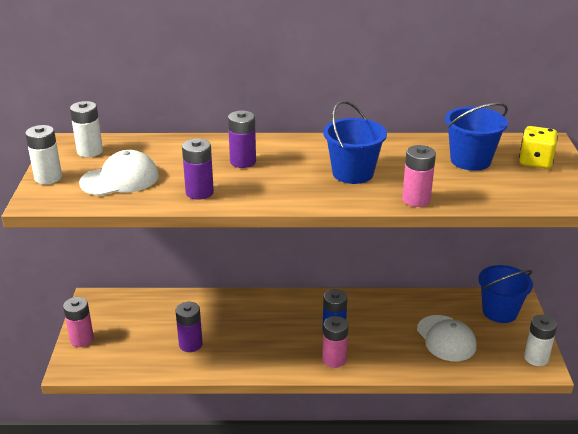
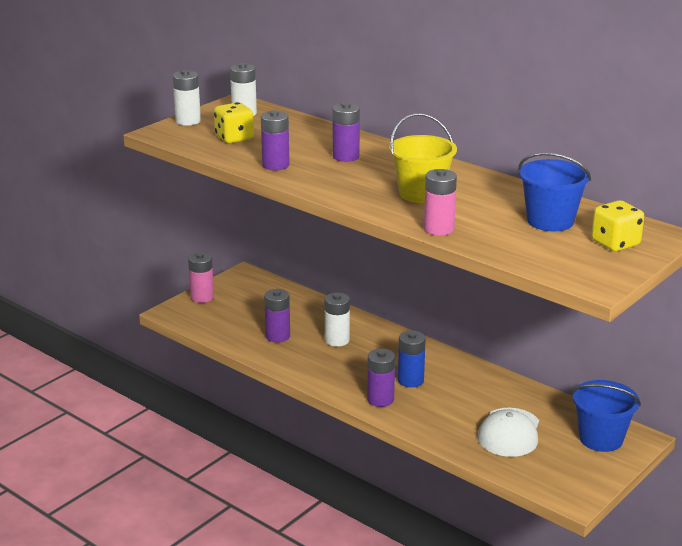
camera: 40 degrees right, 5 degrees down
white cap [79,150,159,196] -> yellow dice [214,102,254,143]
pink battery [322,316,348,368] -> purple battery [367,349,395,407]
blue bucket [323,101,387,184] -> yellow bucket [389,113,457,203]
white battery [524,315,557,366] -> white battery moved to [325,293,350,347]

